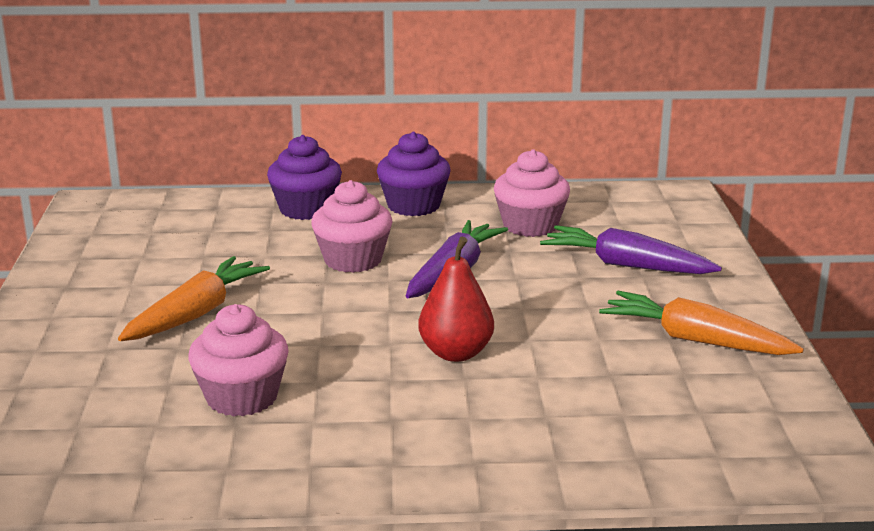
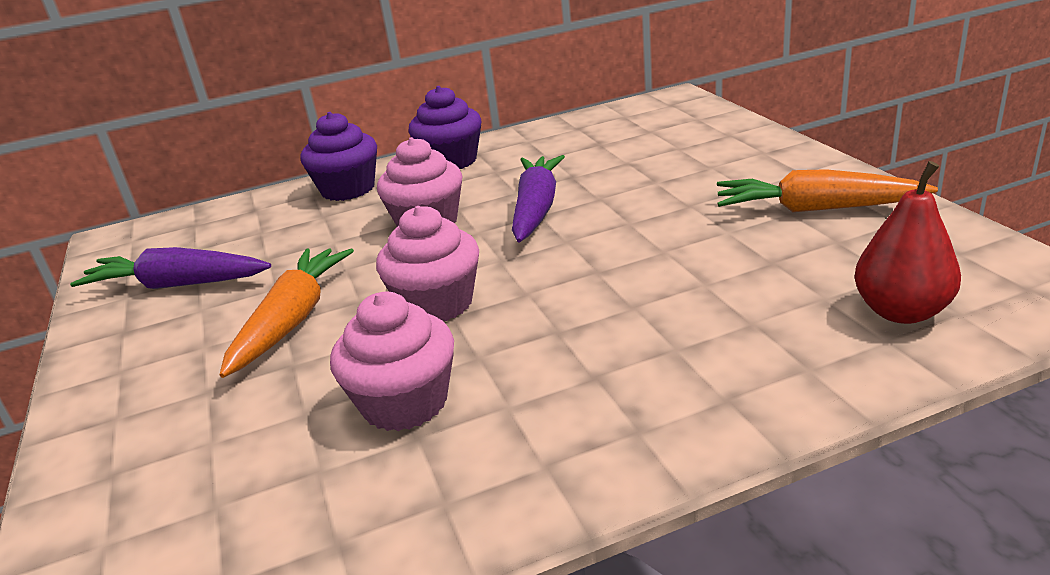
camera: 15 degrees left, 5 degrees up
red pear [418,237,494,362] -> red pear moved to [854,161,961,324]
pink cupcake [494,149,570,237] -> pink cupcake moved to [376,206,479,321]
purple carrot [540,225,722,274] -> purple carrot moved to [70,247,271,289]

